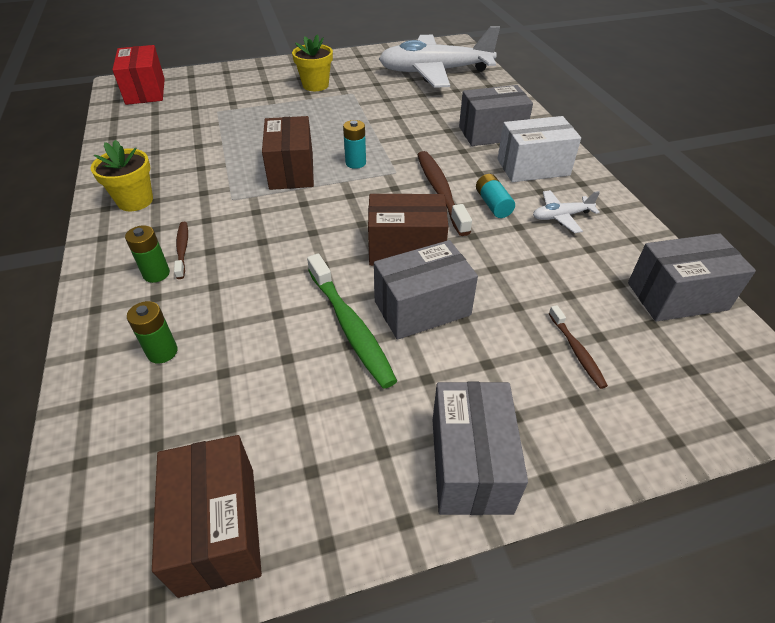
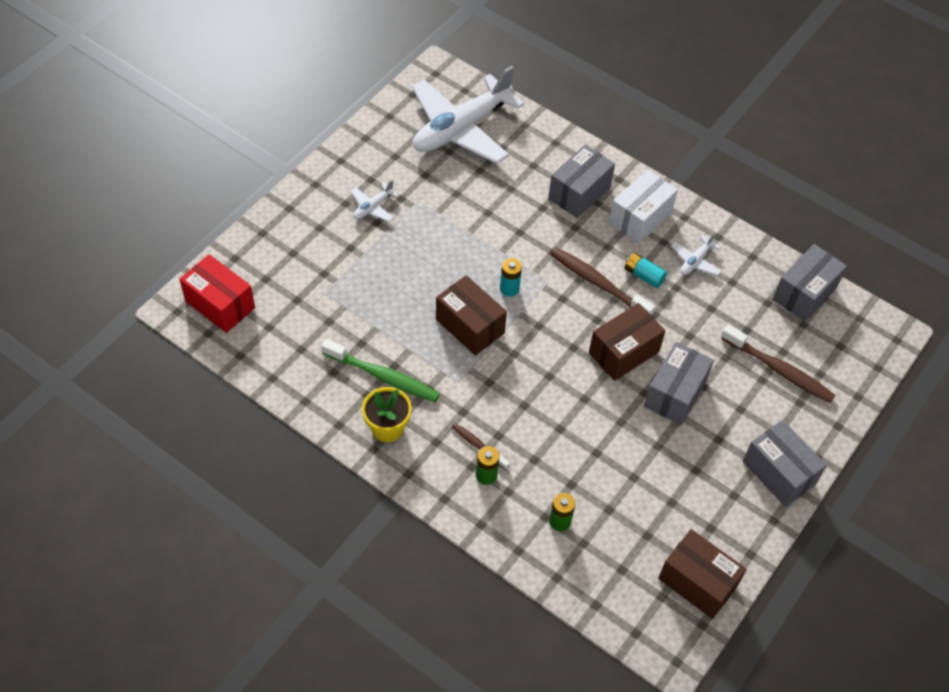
camera: 40 degrees left, 10 degrees up
yellow flower pot [292,34,333,91] -> white plane [351,179,399,222]
green toothbrush [307,254,397,389] -> green toothbrush moved to [321,339,440,402]
brown toothbrush [549,305,608,389] -> brown toothbrush [721,325,836,403], size x1.84

